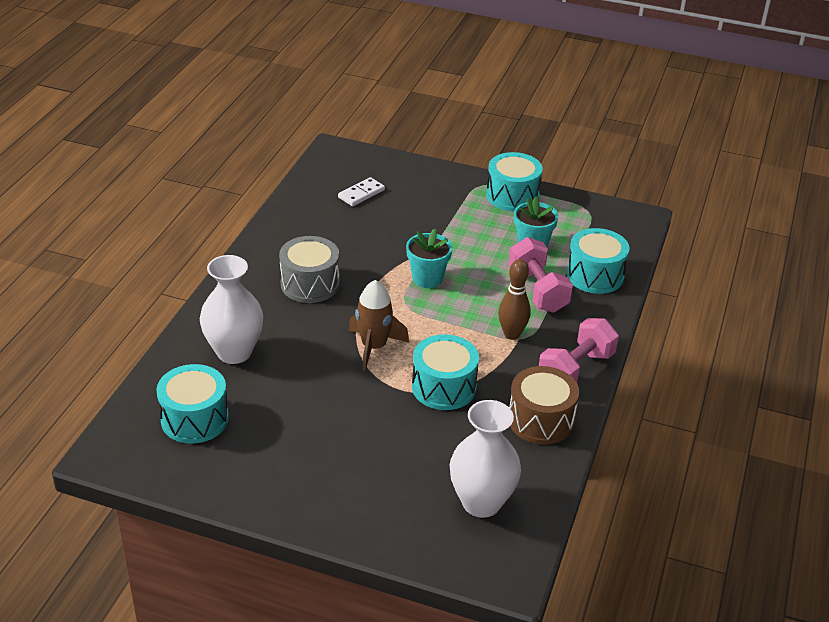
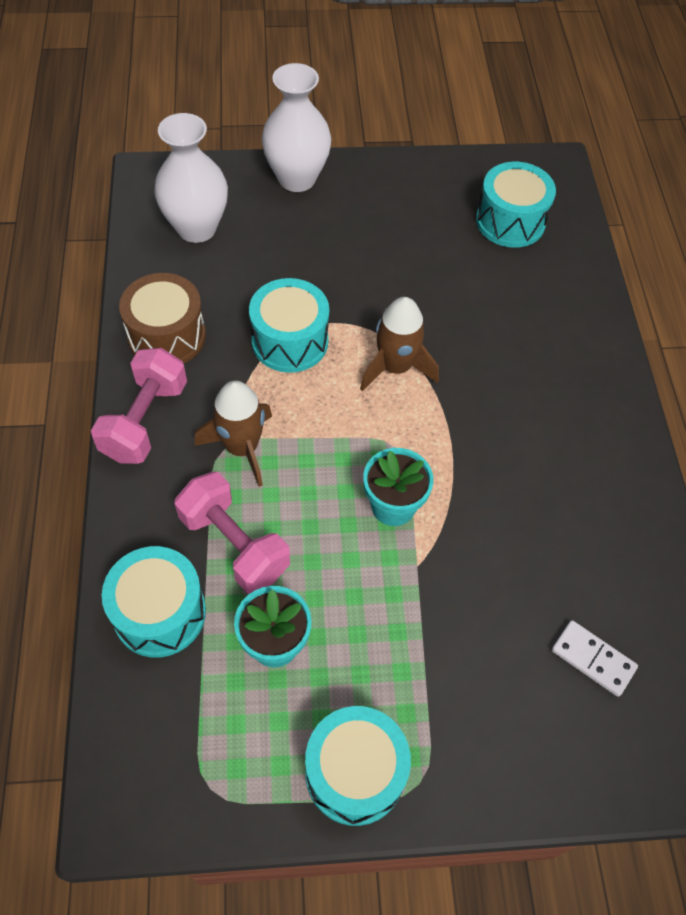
camera: 155 degrees right, 20 degrees up
white vase [200,255,263,364] -> white vase moved to [262,63,331,192]
grey drum [279,236,340,303] -> none
white domino [338,177,385,206] -> white domino turned 75 degrees counterclockwise [552,620,638,697]
brown bowling pin [498,259,531,340] -> brown rocket [194,381,272,487]

